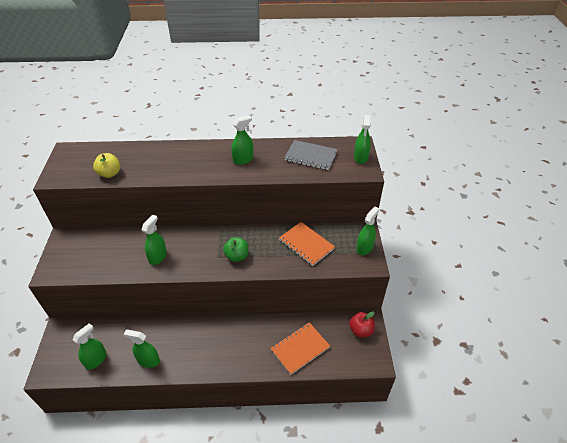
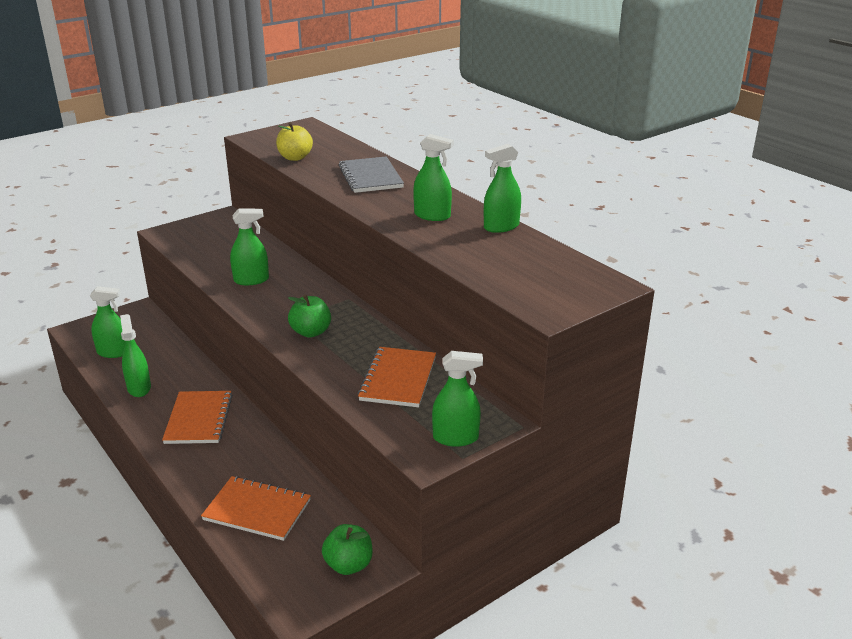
camera: 55 degrees right, 15 degrees down
grey notebook [284,140,338,170] -> grey notebook moved to [339,156,404,193]
red apple [349,311,375,337] -> green apple [322,524,373,575]
green spray bottle [354,115,371,164] -> green spray bottle moved to [484,144,521,233]
none -> orange notebook [162,391,233,444]

